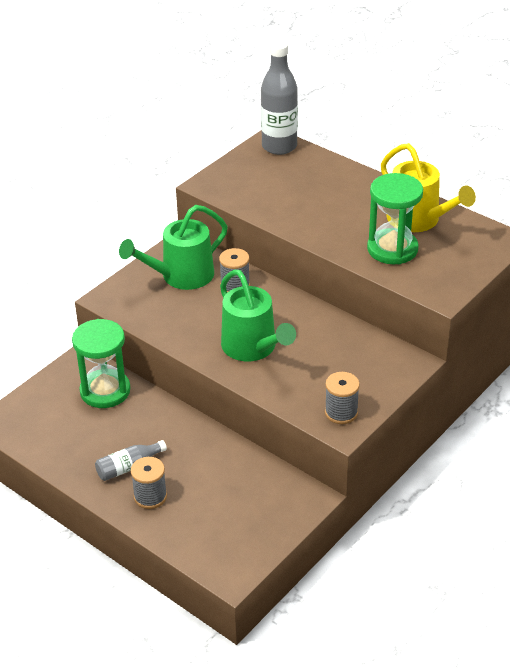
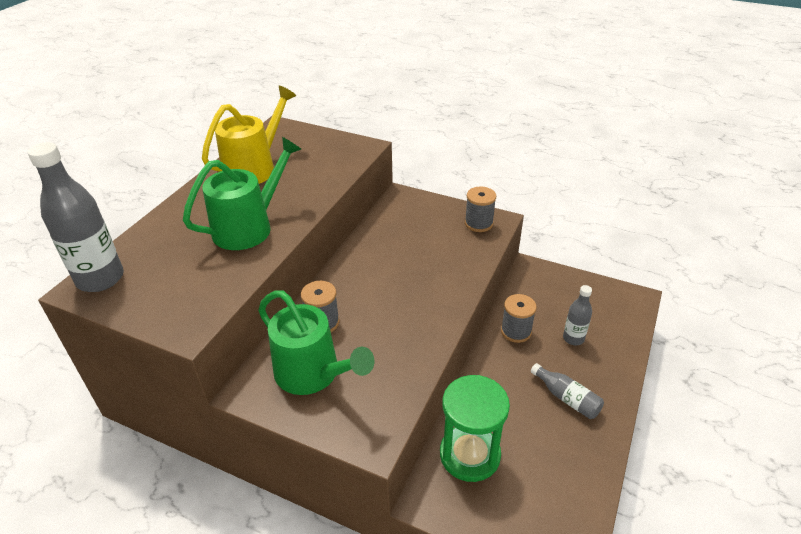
camera: 105 degrees left, 0 degrees up
grey spool [131,457,167,509] -> grey spool moved to [501,294,537,343]
green watering can [220,270,296,361] -> green watering can moved to [183,137,301,250]
green hourglass [367,173,423,264] -> none
none -> grey bottle [563,285,592,345]

